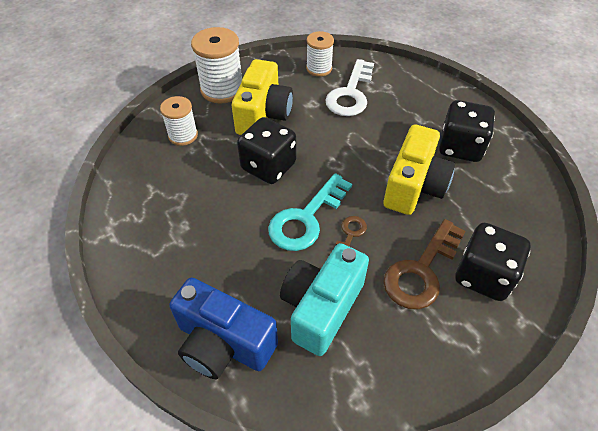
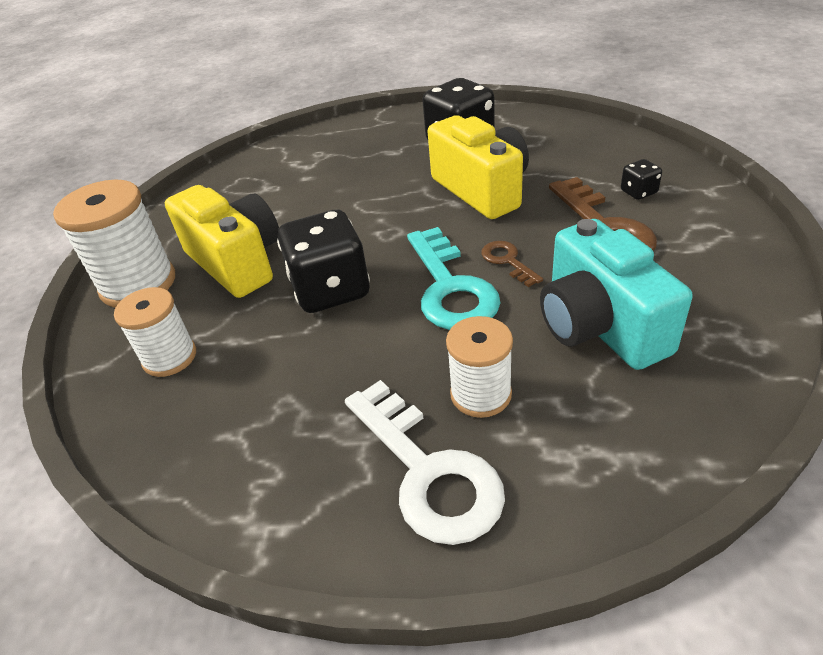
camera: 50 degrees left, 10 degrees down
blue camera [169,277,278,379] -> none
white spool [306,31,334,77] -> white spool moved to [446,316,513,418]
white key [326,59,374,116] -> white key moved to [345,380,505,545]
black dice [455,223,531,301] -> black dice [621,159,662,200], size x0.45

